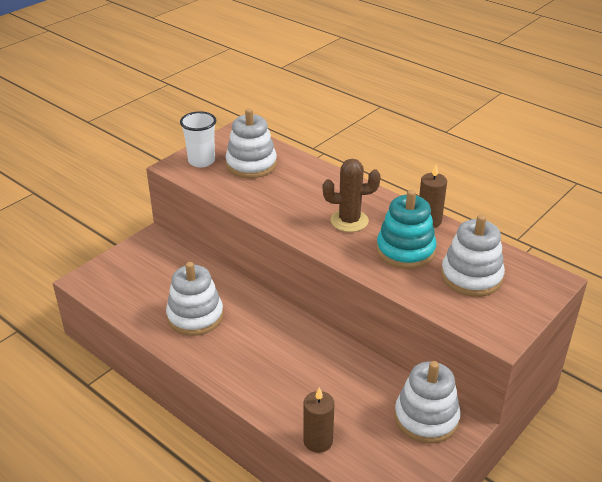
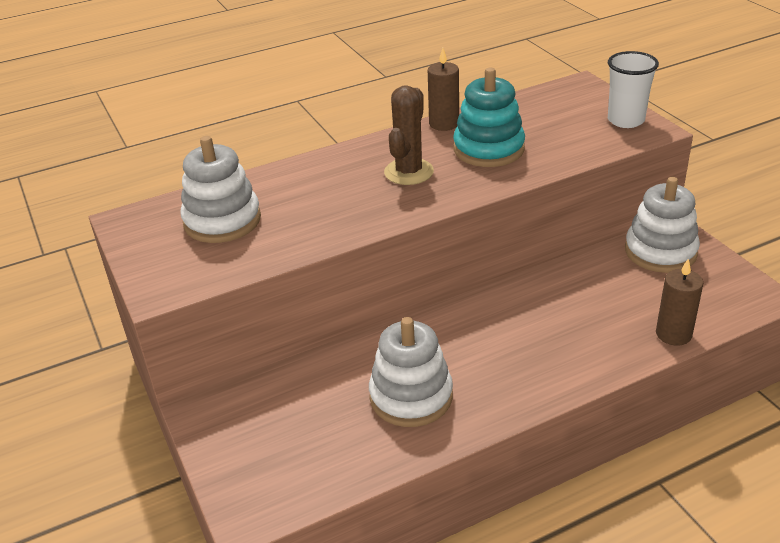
camera: 65 degrees left, 0 degrees up
white cup [180,111,216,167] -> white cup moved to [608,51,659,128]
white stacking toy [441,215,505,297] -> none

